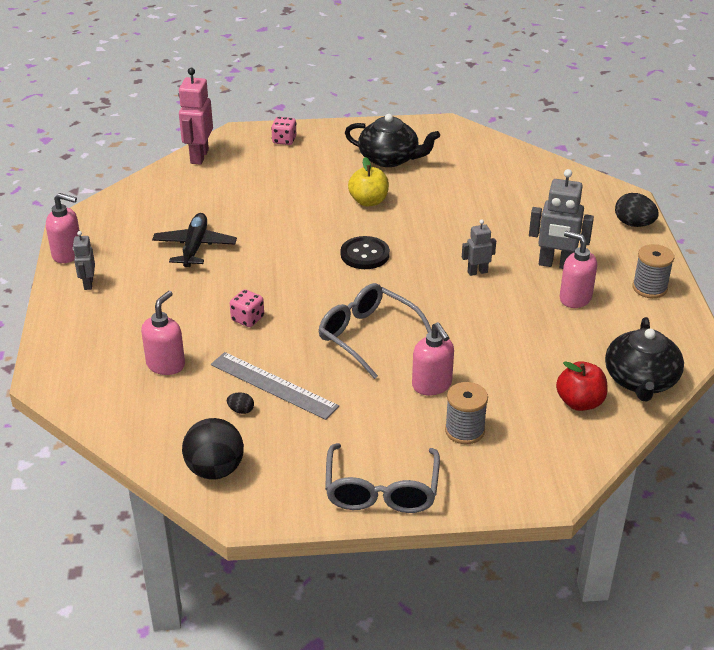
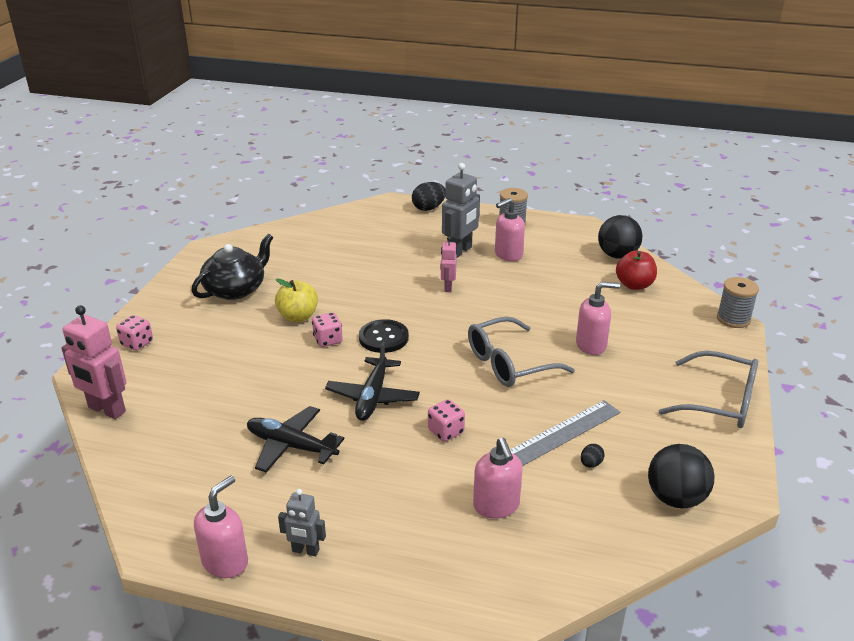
camera: 70 degrees left, 5 degrees down
pink soap dispenser [141,291,185,375] -> pink soap dispenser turned 150 degrees counterclockwise [473,438,523,518]
grey spool [445,382,488,444] -> grey spool moved to [717,277,759,328]
grey robot [462,220,496,276] -> pink robot [441,237,457,292]
black teapot [605,317,684,402] -> black ball [598,215,642,259]
none -> pink dice [312,312,343,347]
none -> black plane [325,342,420,421]

